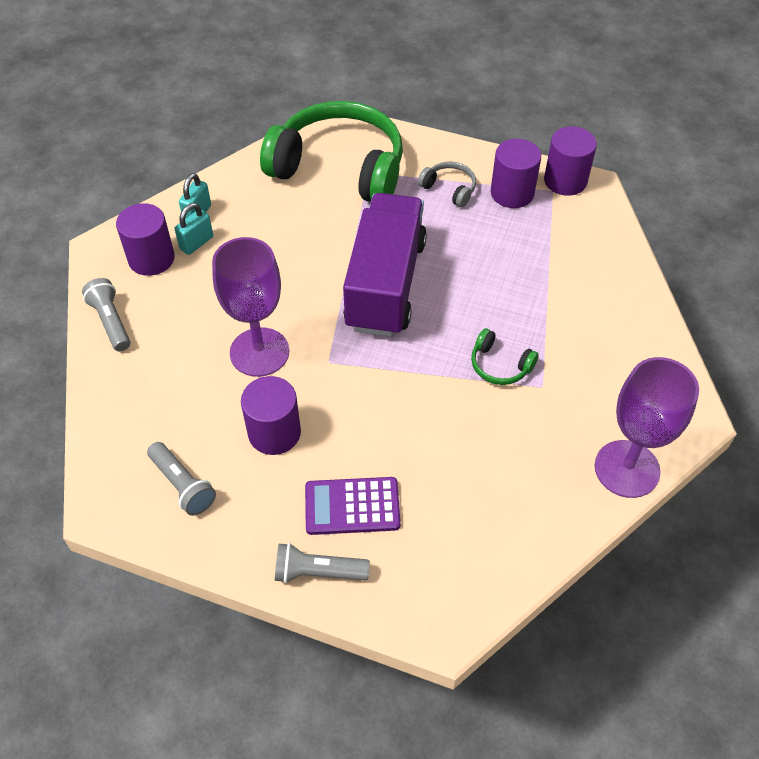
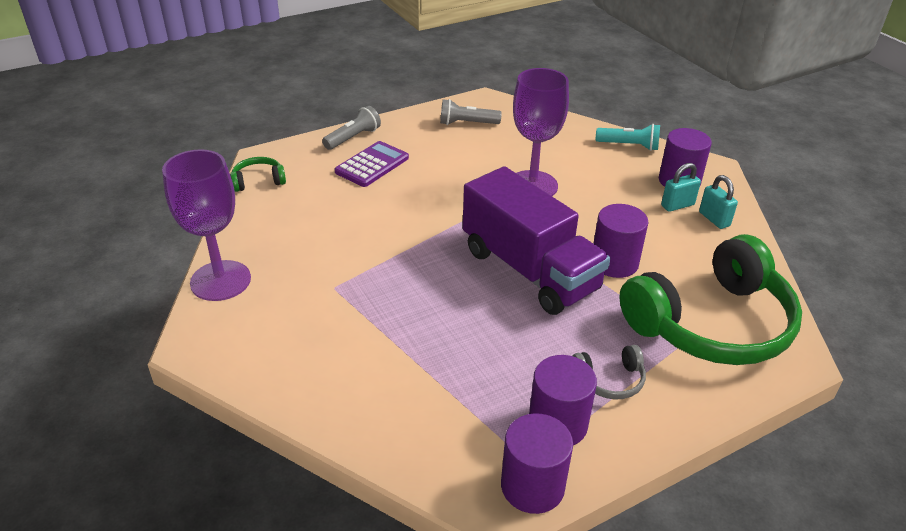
camera: 130 degrees right, 15 degrees down
grey flashlight [82,278,130,351] -> turquoise flashlight [596,124,660,151]
turquoise padlock [175,203,213,255] -> turquoise padlock turned 75 degrees clockwise [661,163,701,212]
purple cylinder [241,376,301,455] -> purple cylinder moved to [593,204,649,278]
green headphones [471,328,539,385] -> green headphones moved to [230,157,286,192]

